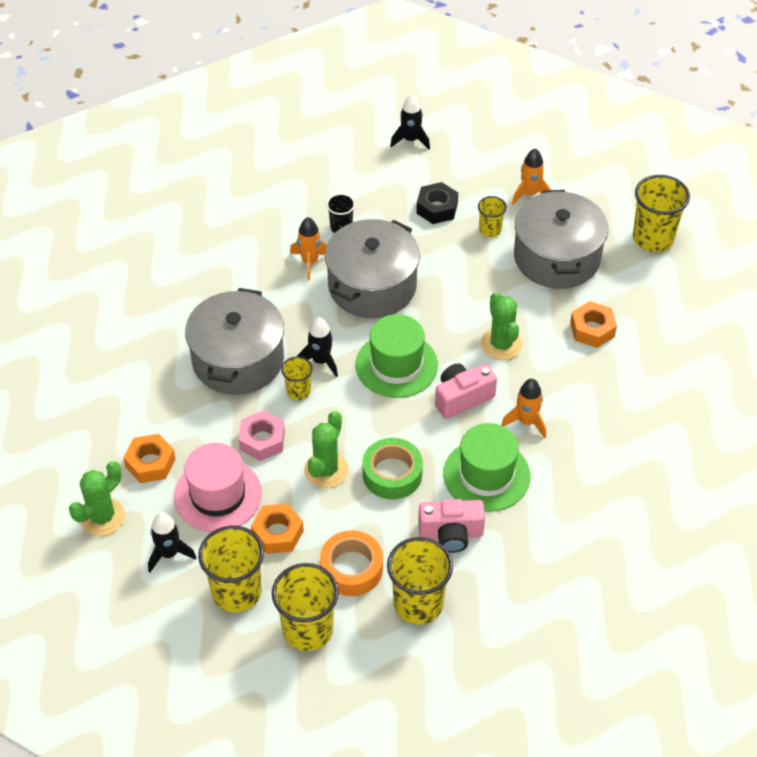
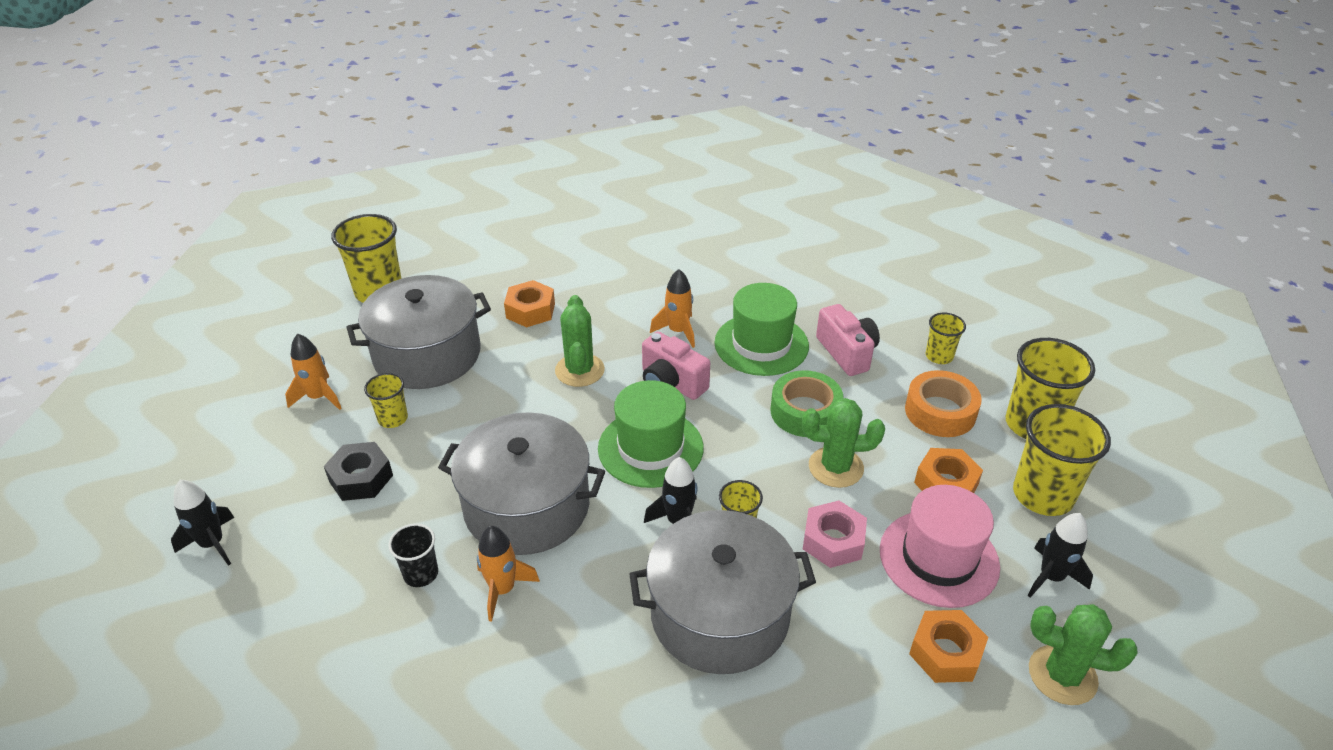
camera: 110 degrees left, 10 degrees down
yellow cup [387,537,453,625] -> yellow cup [926,313,966,364], size x0.54
green cactus [481,292,522,360] -> green cactus turned 60 degrees counterclockwise [555,295,605,387]

